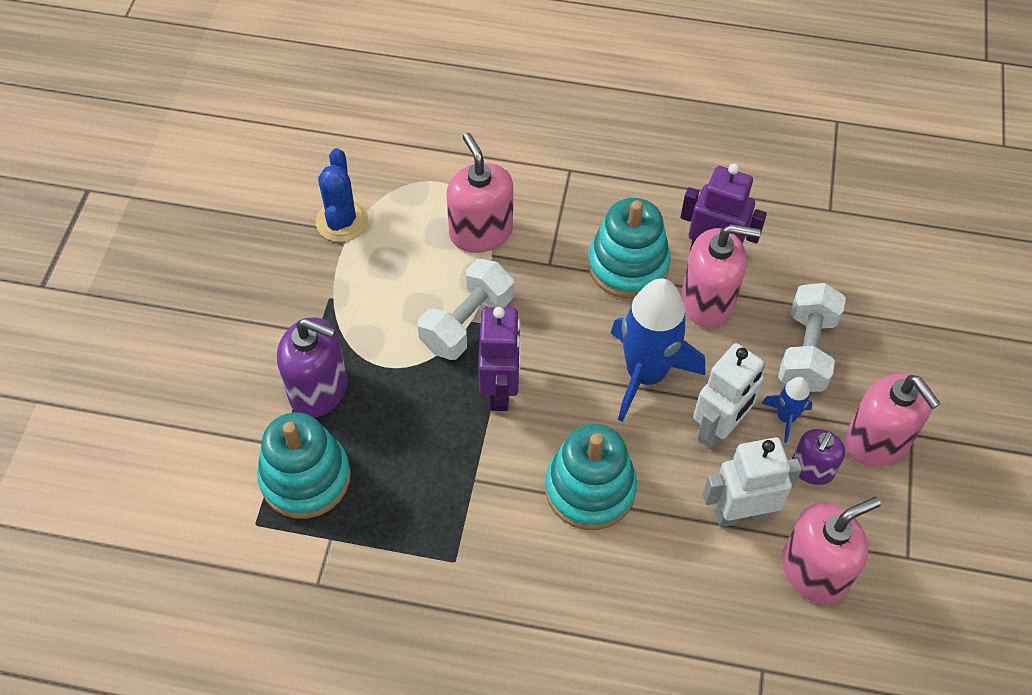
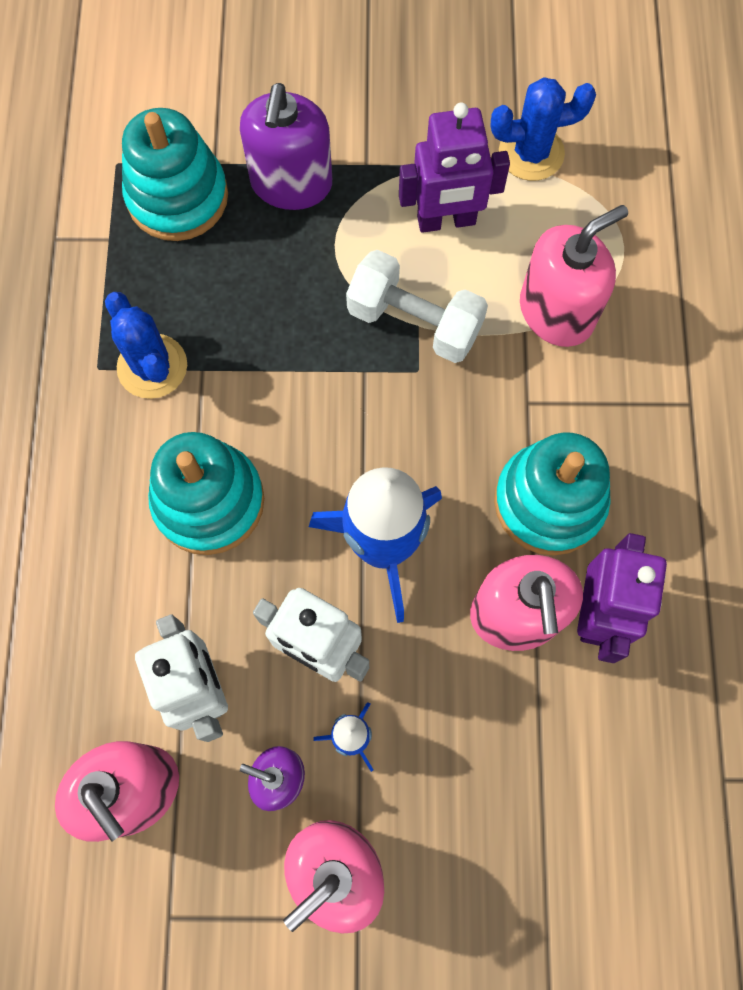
camera: 80 degrees right, 15 degrees up
purple robot [478,307,521,411] -> purple robot moved to [399,102,510,233]
white dumbbell [778,283,846,392] -> none
none -> blue cactus [105,292,187,399]

